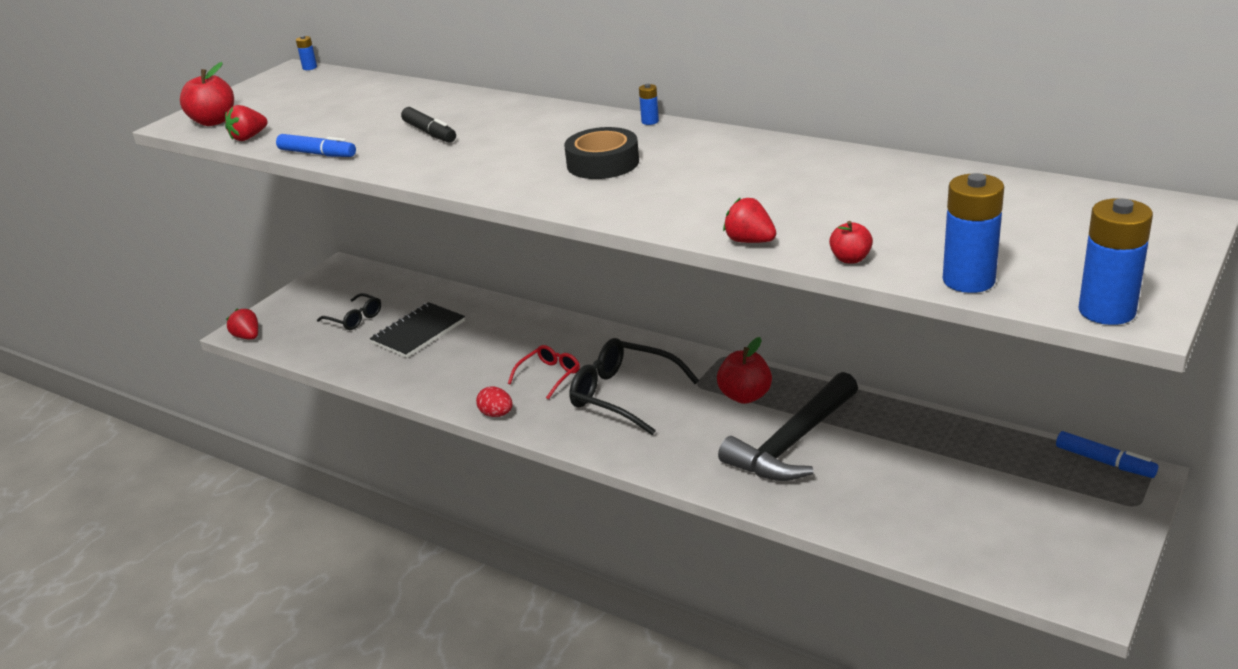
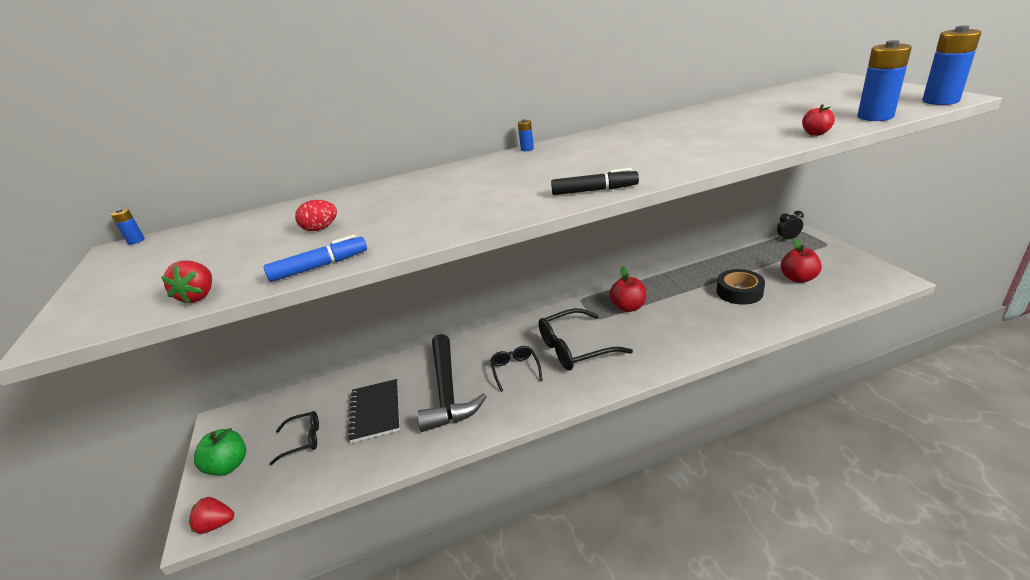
camera: 50 degrees left, 0 degrees up
red apple [180,62,234,126] -> red apple moved to [781,238,822,283]
black marker [401,107,456,143] -> black marker moved to [551,168,639,195]
red egg [476,386,513,417] -> red egg moved to [295,200,337,231]
red glasses [508,345,580,400] -> black glasses [490,346,543,392]
black tape [564,127,639,179] -> black tape moved to [716,269,765,305]
black hammer [718,372,858,481] -> black hammer moved to [417,334,487,432]
red strawberry [723,198,776,243] -> none
blue marker [1056,431,1158,478] -> black clock [777,211,804,241]
none -> green apple [194,428,246,476]

